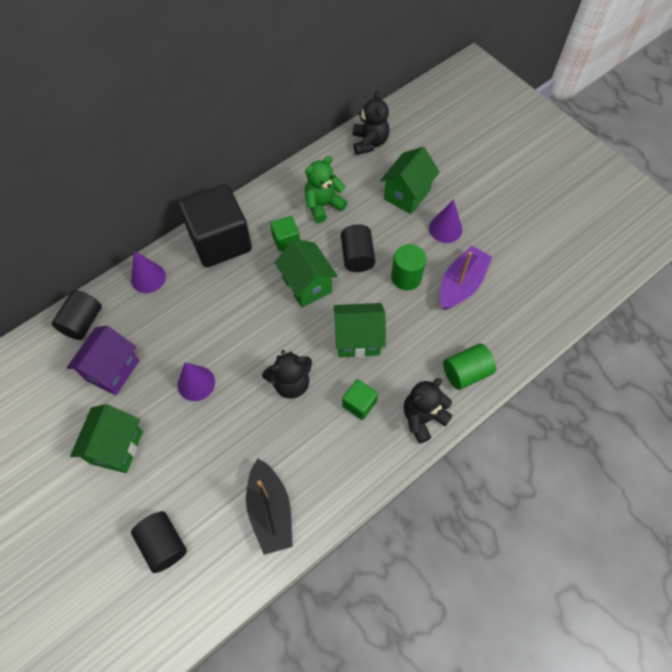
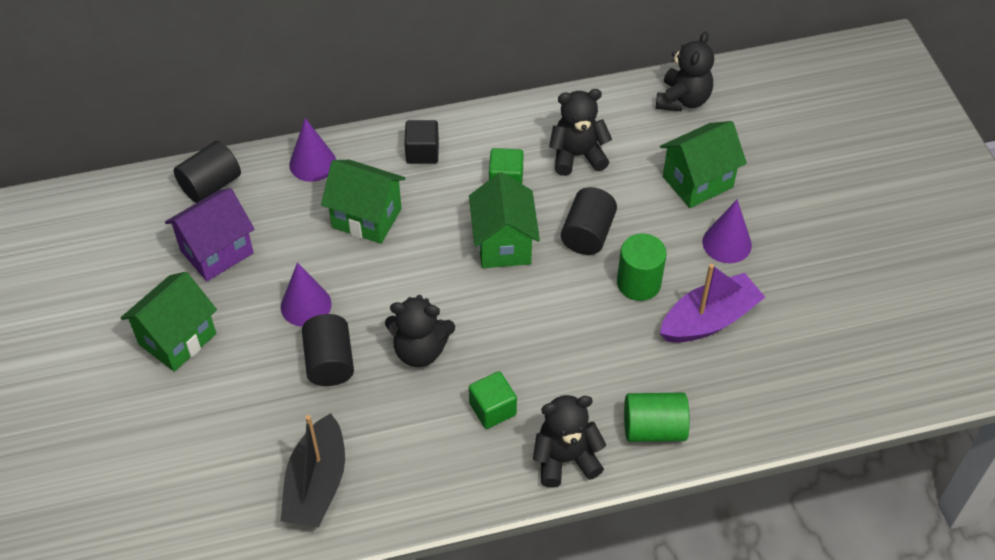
camera: 25 degrees right, 10 degrees down
black cylinder [131,511,187,573] -> black cylinder moved to [302,314,354,386]
black cube [178,184,252,268] -> black cube [404,120,439,164], size x0.45
green teddy bear [305,156,348,223] -> black teddy bear [549,89,612,176]
green house [334,303,386,357] -> green house moved to [321,160,406,244]

